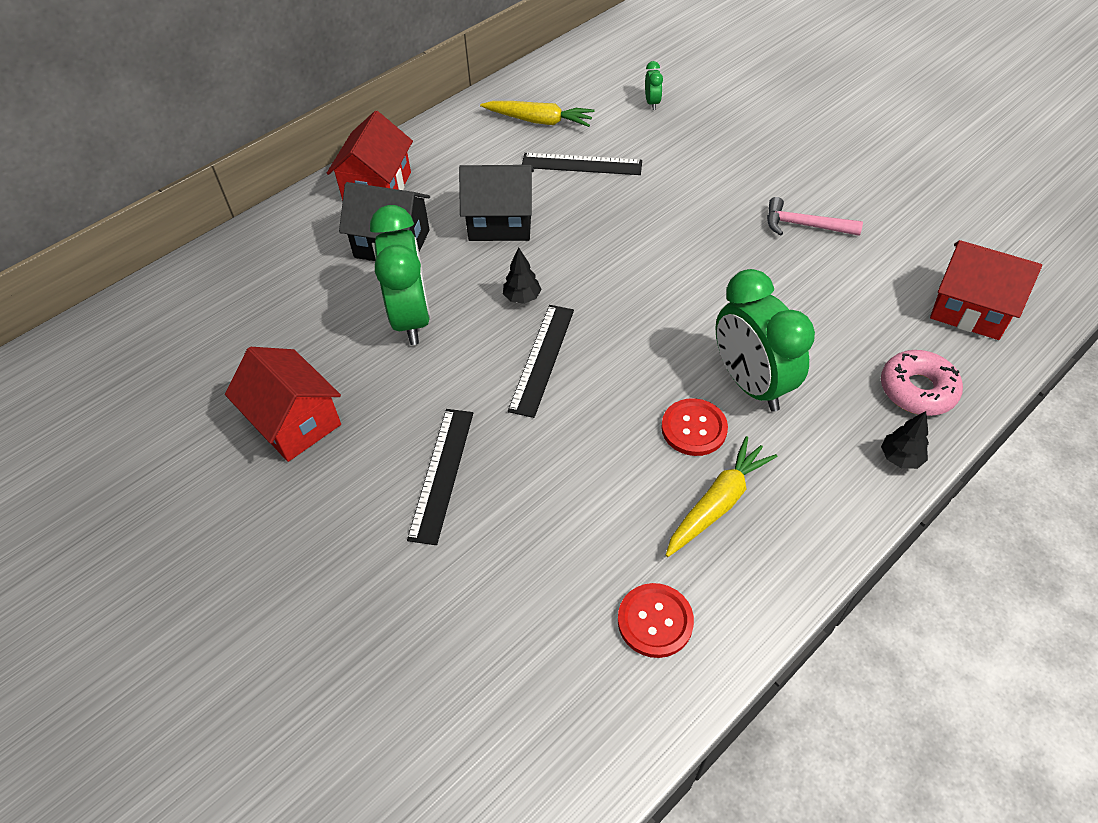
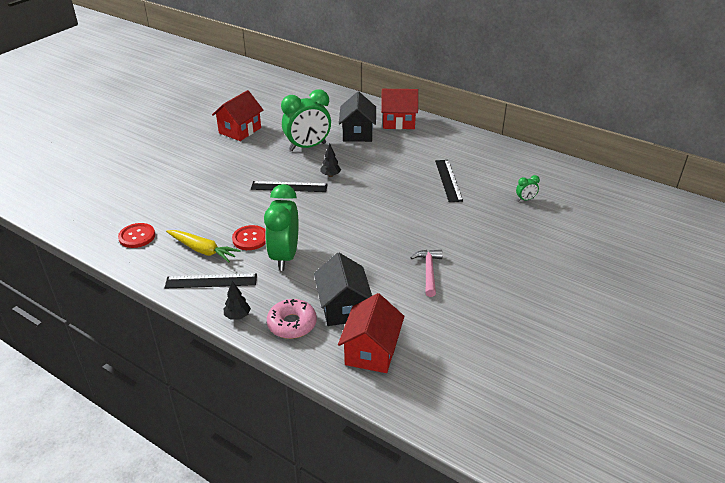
camera: 75 degrees right, 15 degrees down
black ruler [407,409,473,545] -> black ruler moved to [165,273,257,289]
black house [459,165,534,241] -> black house moved to [314,253,372,326]
yellow carrot [480,101,595,127] -> none
green clock [716,269,815,412] -> green clock turned 45 degrees counterclockwise [264,184,298,271]

